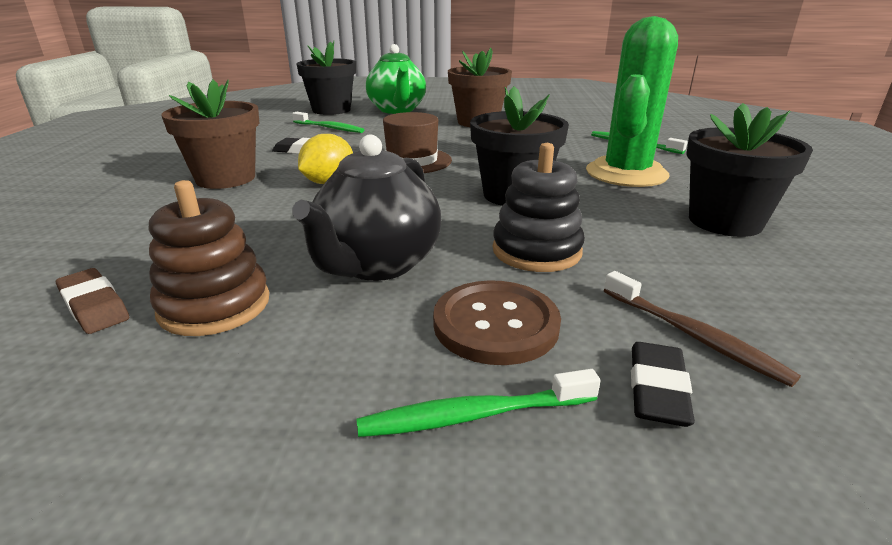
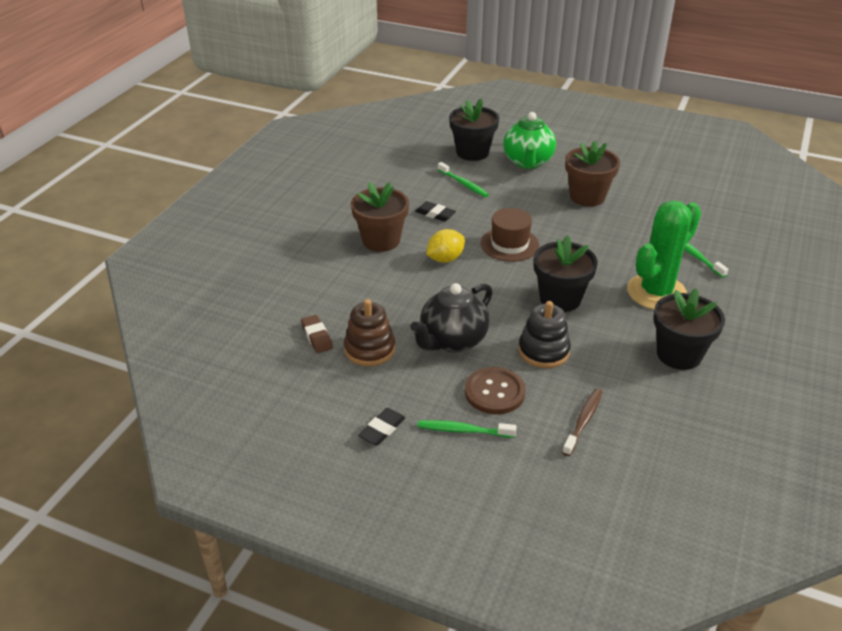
camera: 20 degrees right, 10 degrees up
brown toothbrush [604,271,801,387] -> brown toothbrush turned 135 degrees counterclockwise [562,389,602,456]
black eraser [631,342,695,427] -> black eraser moved to [358,408,406,445]

